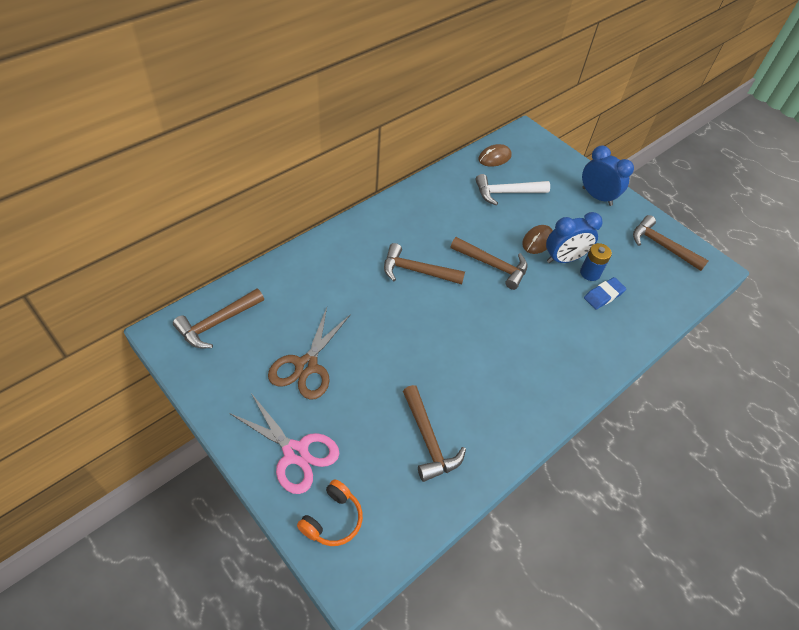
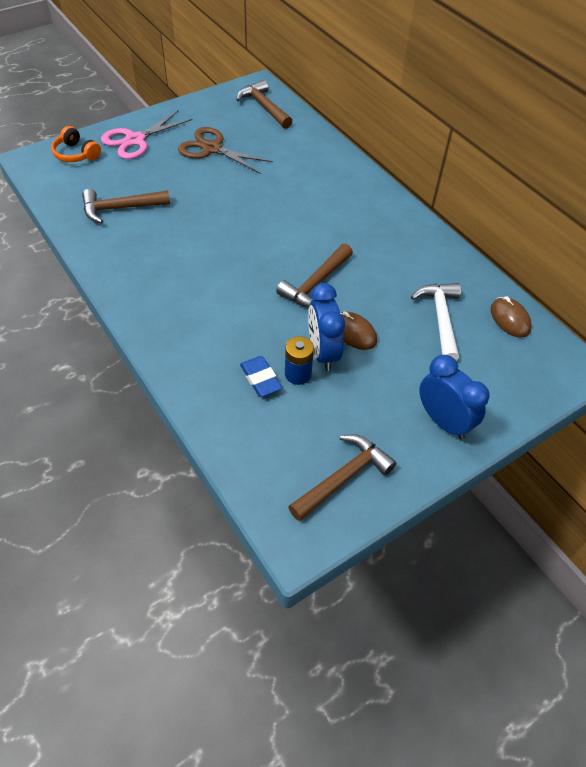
camera: 100 degrees right, 0 degrees up
brown hammer [384,243,465,284] -> none
blue clock [582,146,634,206] -> blue clock turned 90 degrees counterclockwise [419,355,490,439]

